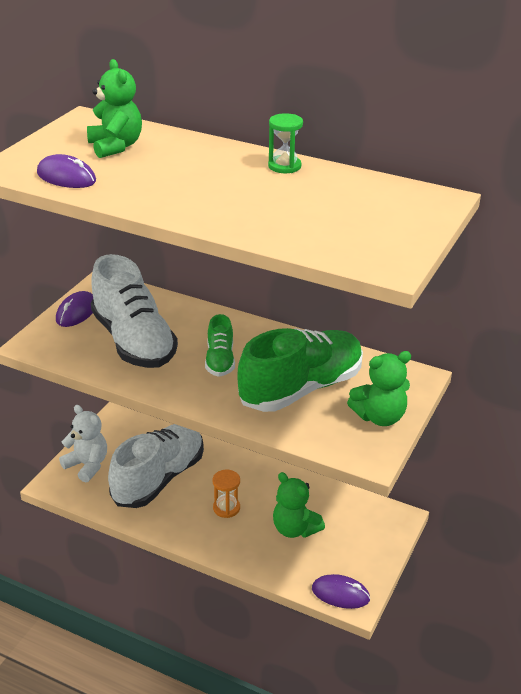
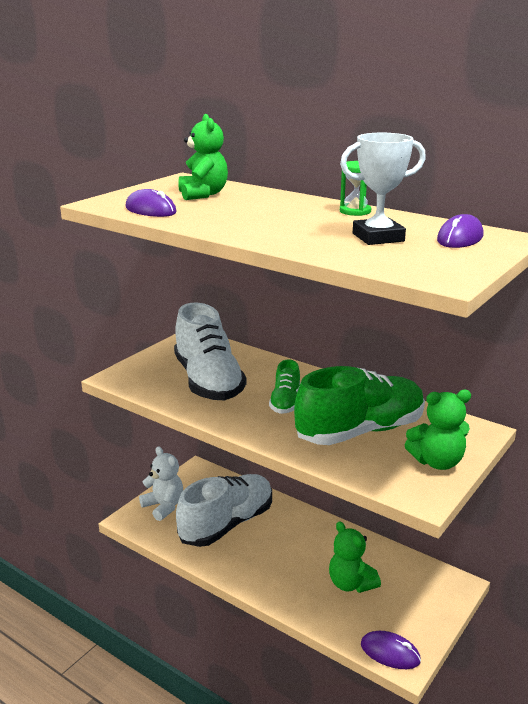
camera: 10 degrees right, 10 degrees down
purple mouse [56,291,93,327] -> purple mouse moved to [437,214,483,248]
orange hourglass [212,470,240,518] -> none
none -> white trophy [340,133,426,245]

